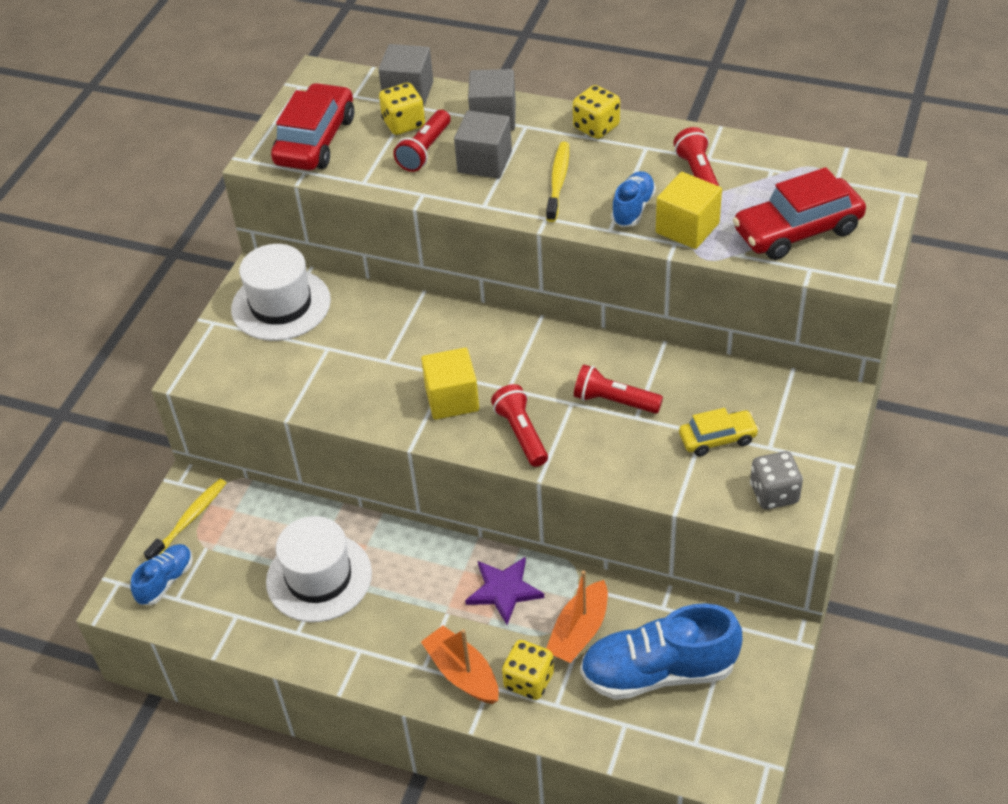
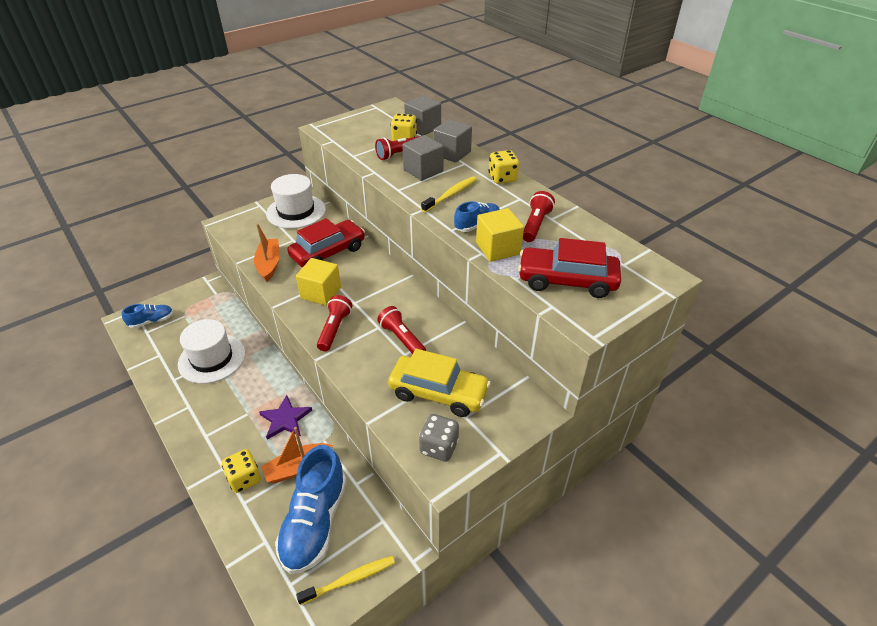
camera: 30 degrees right, 5 degrees down
yellow toothbrush [144,479,226,561] -> yellow toothbrush moved to [296,556,395,605]
red car [271,83,354,170] -> red car moved to [287,218,365,267]
orange boat [421,626,499,704] -> orange boat moved to [254,223,280,282]
blue shoe [580,603,742,700] -> blue shoe turned 105 degrees counterclockwise [275,445,347,574]
yellow car [679,408,759,456] -> yellow car [388,349,491,417], size x1.71

